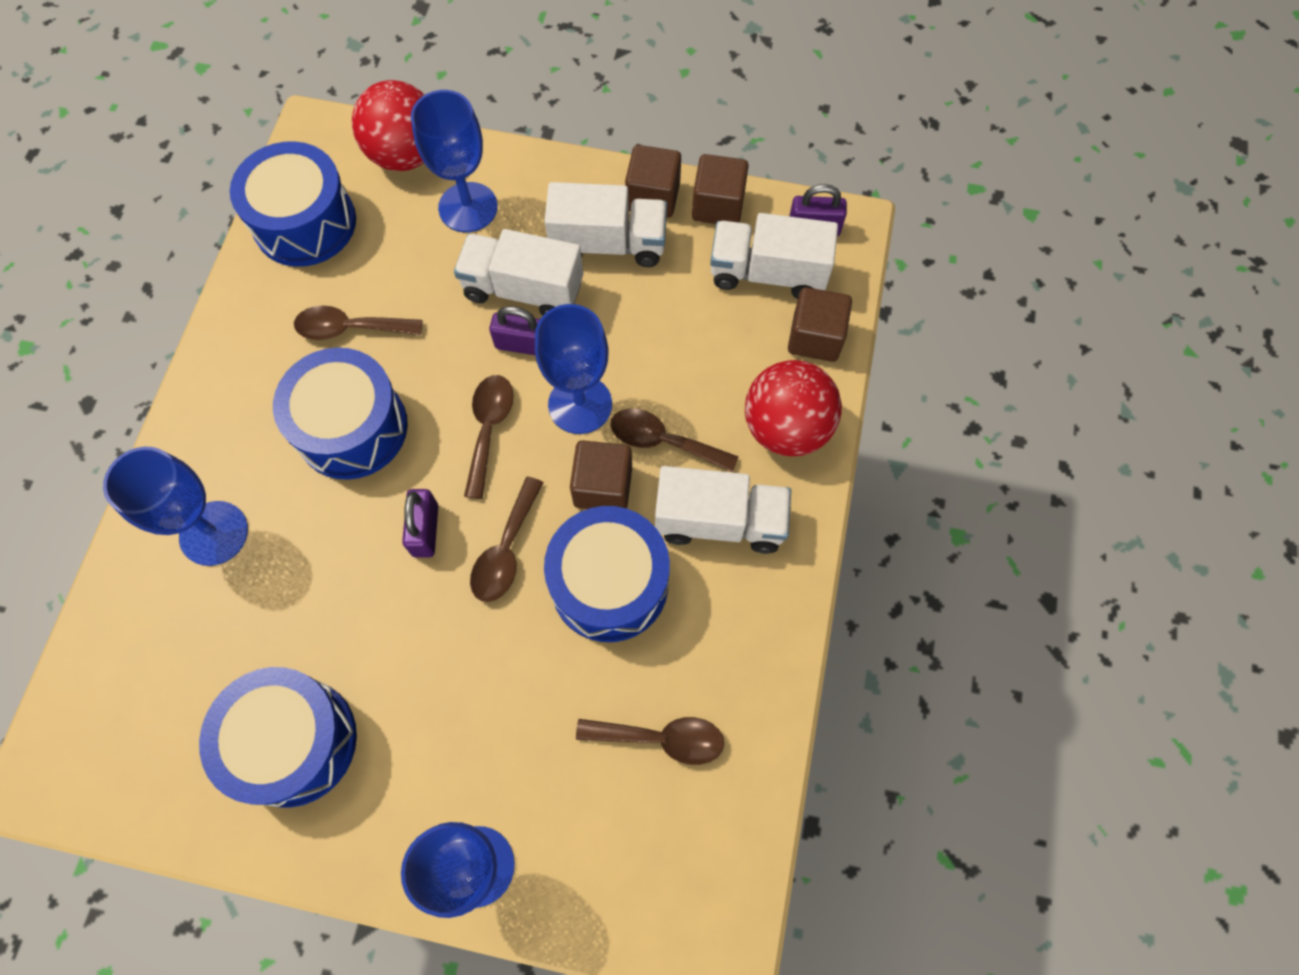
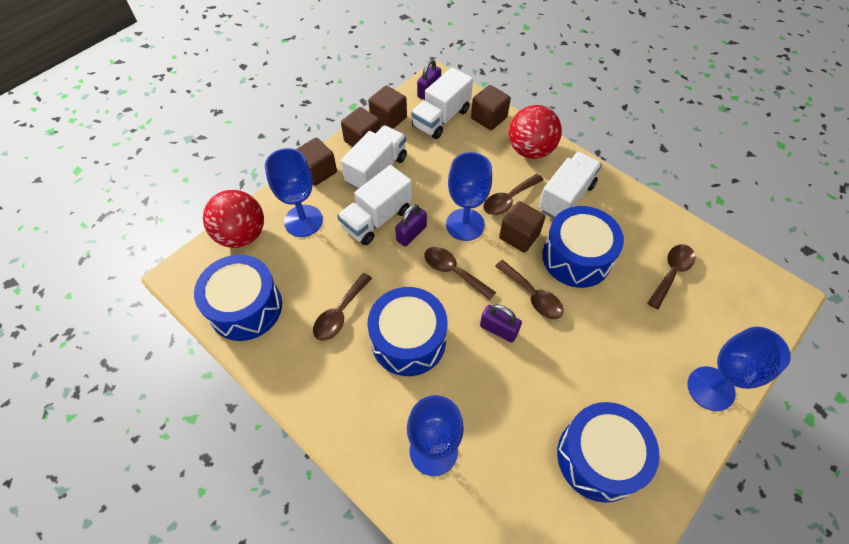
camera: 60 degrees left, 10 degrees down
none -> brown cube [296,138,337,186]

